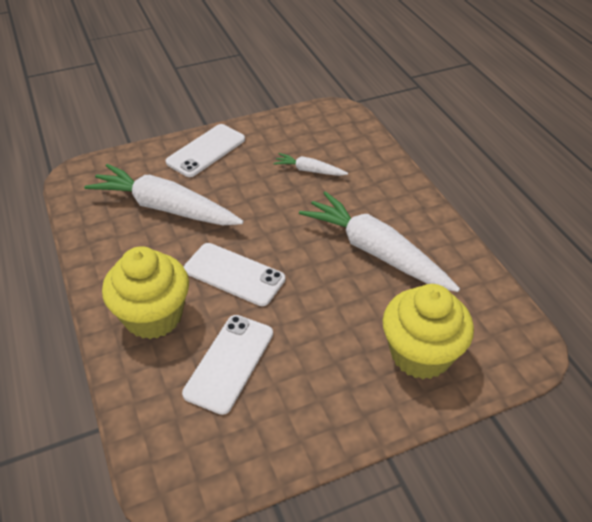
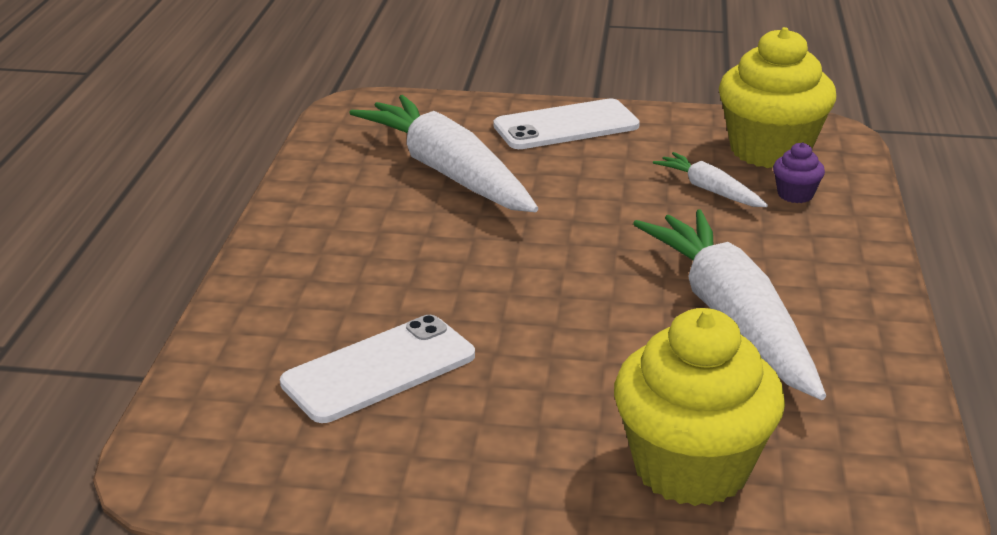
camera: 30 degrees right, 15 degrees down
yellow cupcake [102,246,189,339] -> yellow cupcake moved to [719,27,836,168]
white phone [184,243,285,306] -> none
none -> purple cupcake [773,142,825,203]

